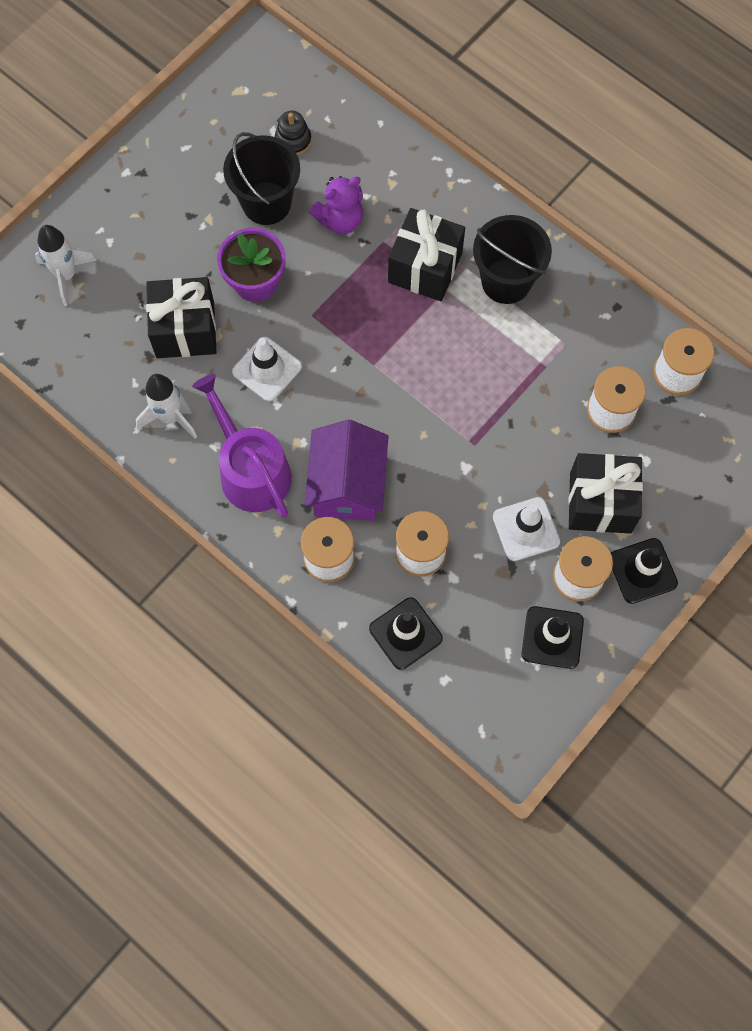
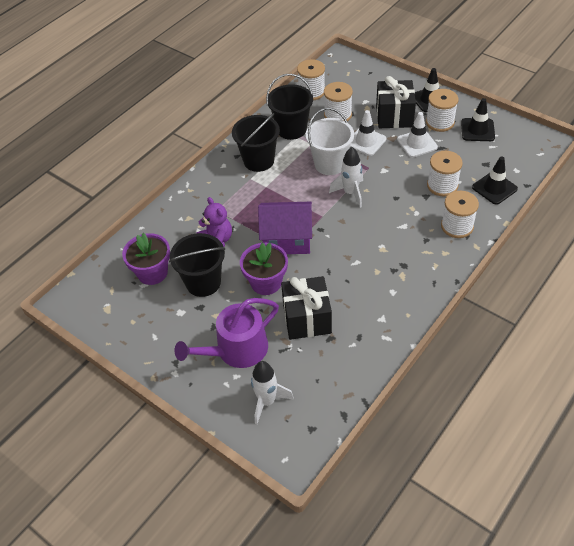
camera: 90 degrees left, 20 degrees down
white rocket [136,374,197,439] -> white rocket moved to [329,147,363,208]
purple watering can [192,374,292,518] -> purple watering can moved to [175,298,279,368]
white traffic cone [232,337,302,401] -> white traffic cone moved to [350,110,387,156]
black stacking toy [275,111,312,156] -> purple flower pot [122,233,170,285]
purple house [305,420,389,521] -> purple house moved to [258,202,312,254]
black gift [388,208,465,301] -> none
none -> black bucket [266,74,313,140]
none -> white bucket [306,108,354,175]

